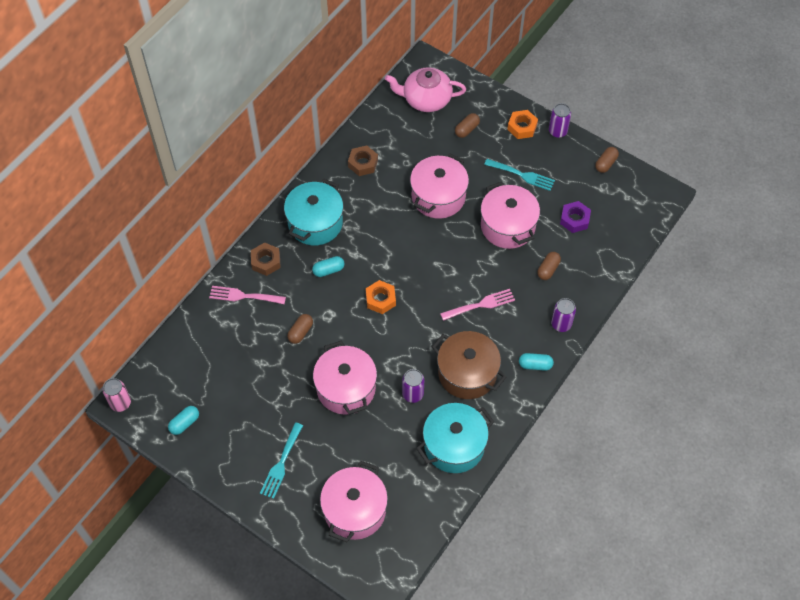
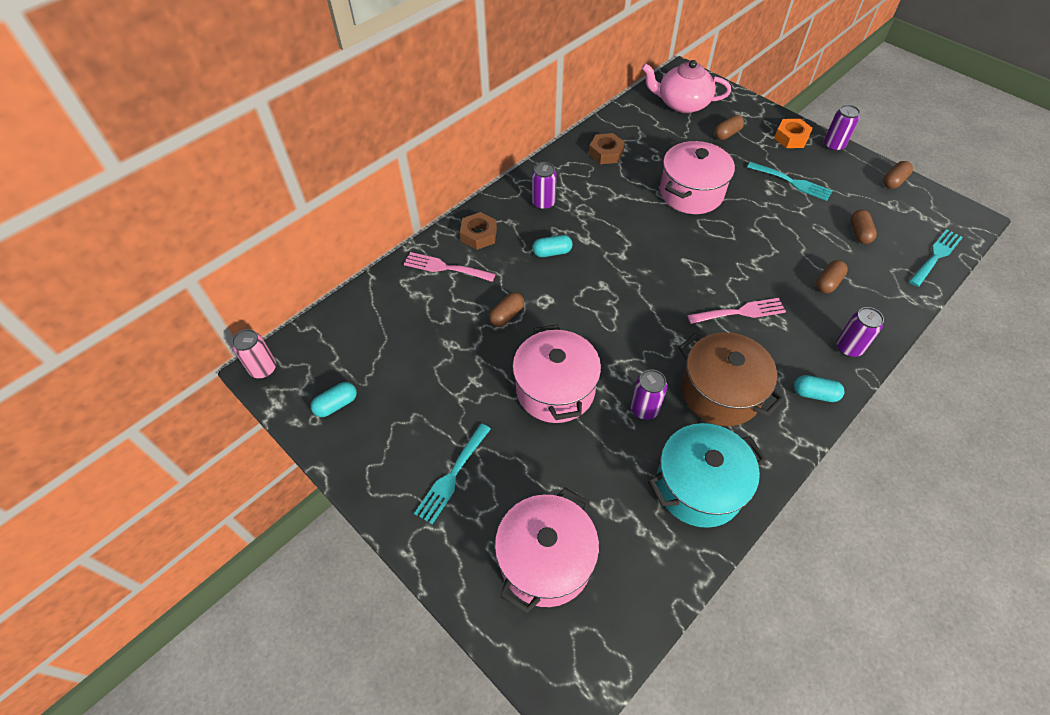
camera: 10 degrees right, 5 degrees down
turquoise pot [284,179,343,245] -> purple can [532,162,557,210]
orange nut [366,280,396,314] -> none
pink pot [481,181,540,249] -> none
purple nut [560,201,591,233] -> brown capsule [851,210,877,244]
none -> turquoise fork [909,229,963,287]

